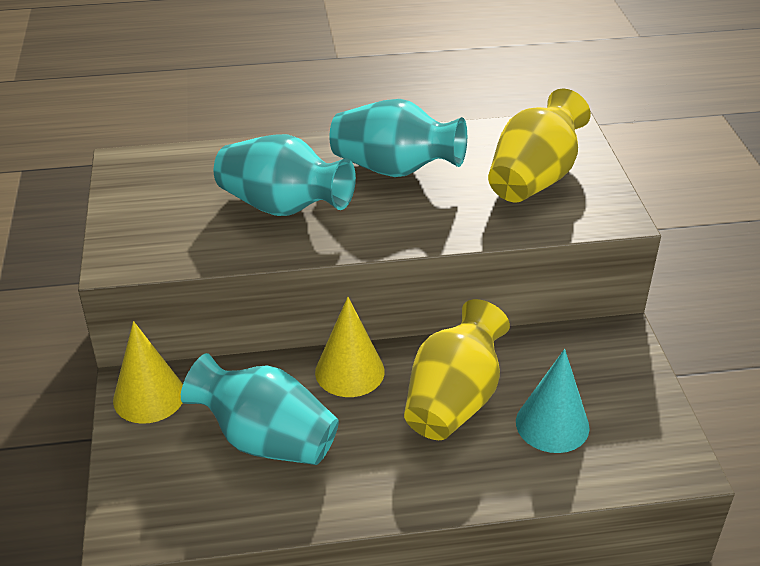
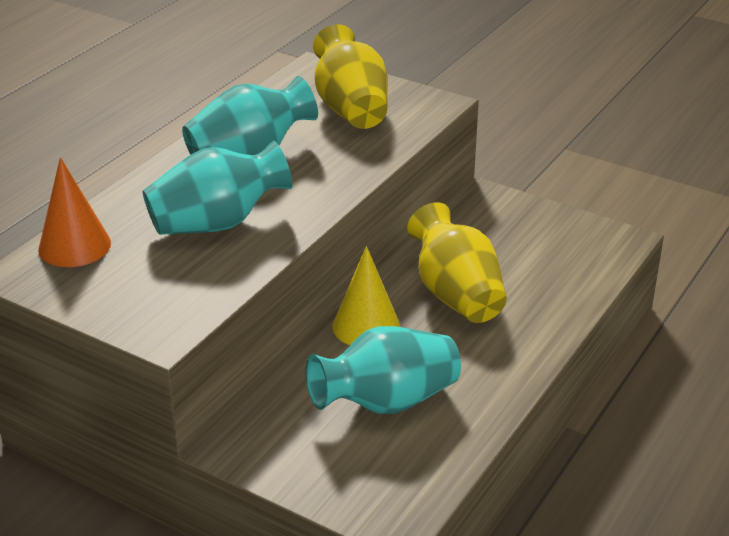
camera: 50 degrees left, 5 degrees down
yellow cone [113,321,183,424] -> none
turquoise cone [516,349,590,453] -> none
none -> orange cone [38,157,111,267]

